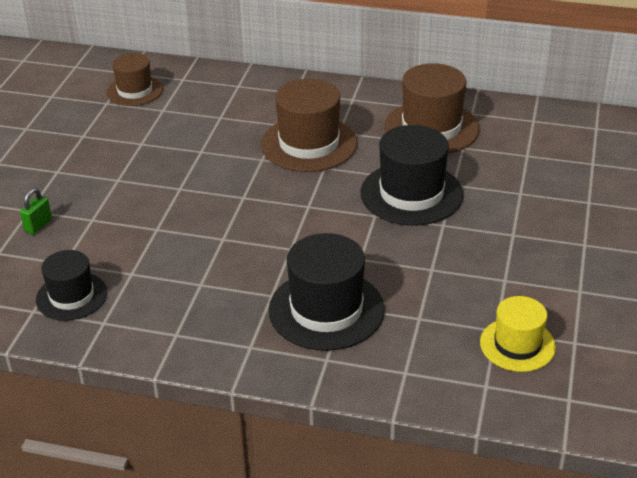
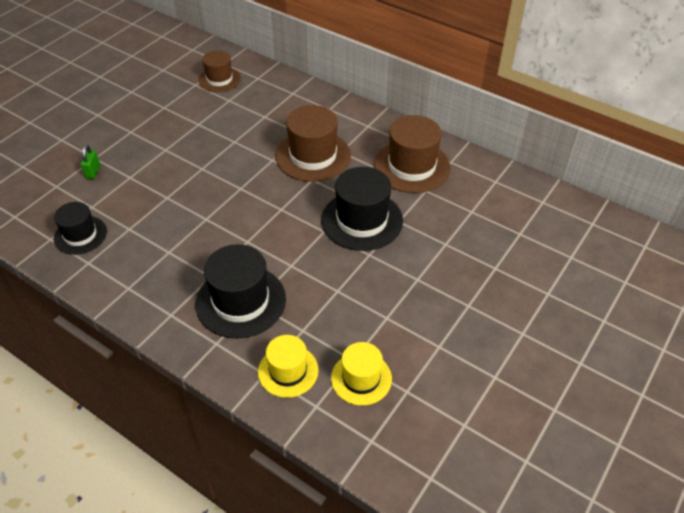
camera: 20 degrees right, 10 degrees up
green padlock [20,188,52,235] -> green padlock turned 45 degrees counterclockwise [81,145,100,179]
none -> yellow hat [258,335,319,398]

